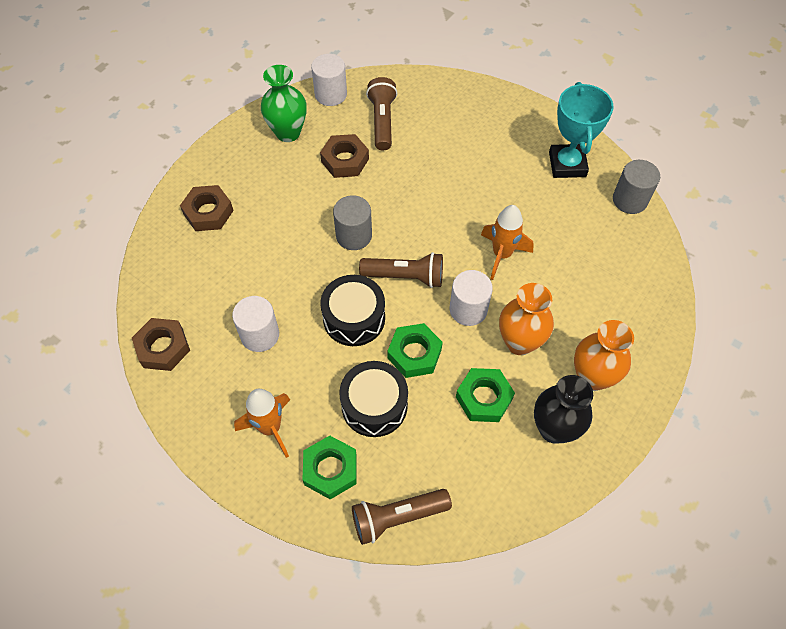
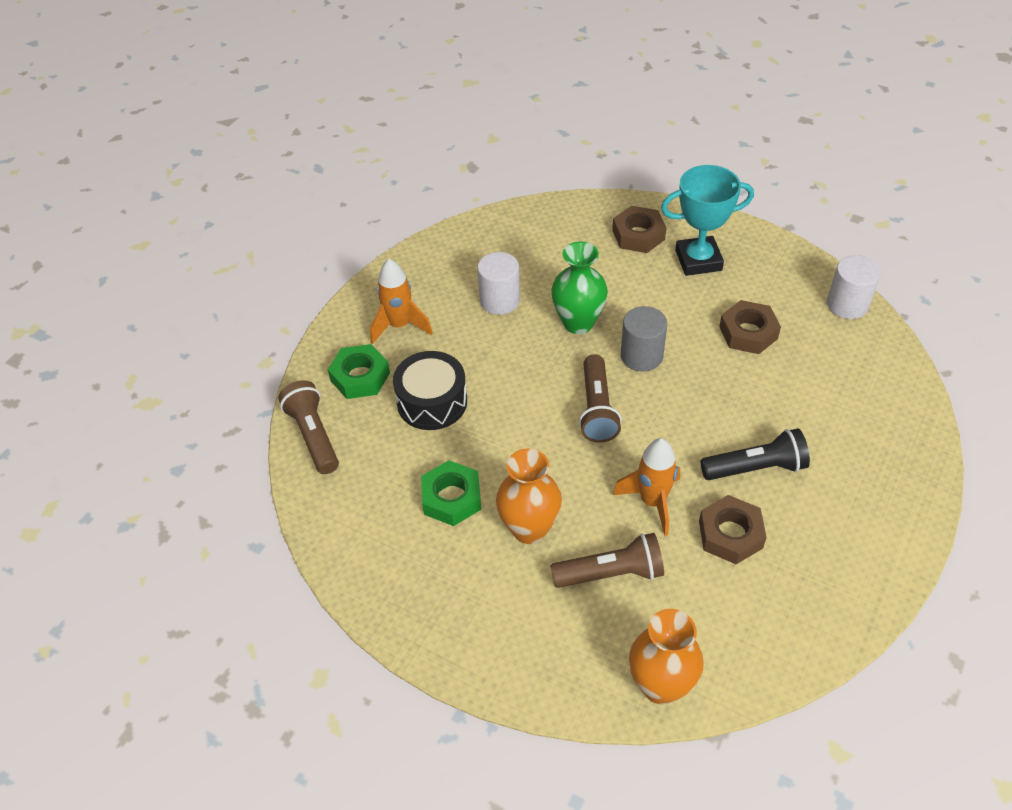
camera: 85 degrees right, 10 degrees down
brown nut [132,318,190,371] -> brown nut moved to [699,495,767,564]
green vase [261,65,307,142] -> green vase moved to [551,241,608,334]
black drum [320,275,385,346] -> none
brown flashlight [366,77,397,150] -> brown flashlight moved to [550,533,664,588]
green nut [387,323,443,378] -> none
white cylinder [450,270,493,326] -> none
black vase [534,375,593,444] -> none
turquoise trophy [549,82,614,178] -> turquoise trophy moved to [661,165,754,276]
orange vase [574,320,634,391] -> orange vase moved to [629,609,704,705]
grey cylinder [613,160,660,214] -> none
none -> black flashlight [701,429,810,480]

